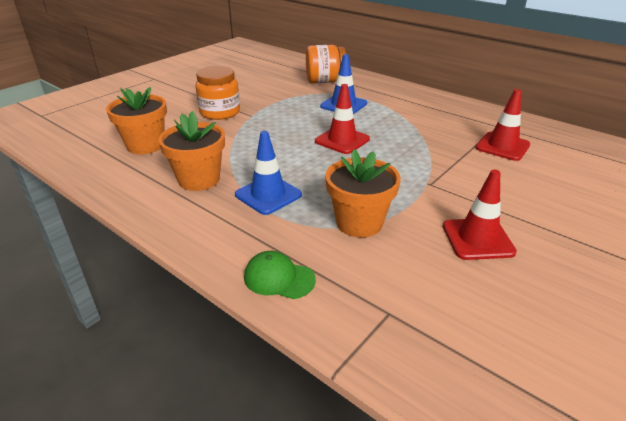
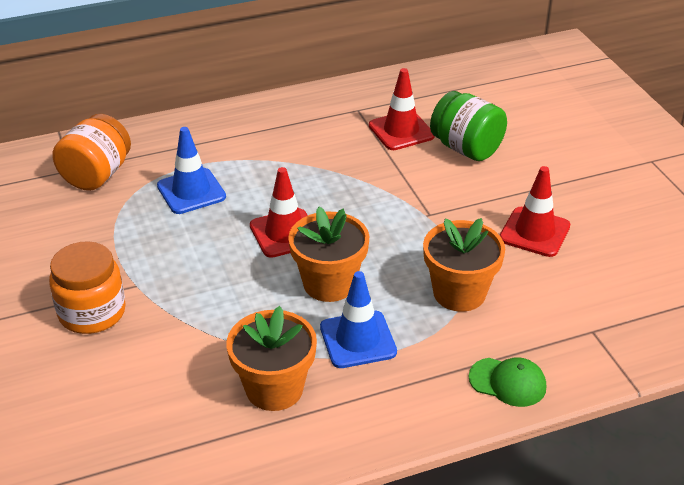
camera: 60 degrees left, 5 degrees up
orange flower pot [106,87,167,154] -> orange flower pot moved to [288,207,369,302]
green cap [244,251,316,299] -> green cap turned 120 degrees counterclockwise [469,357,546,407]
none -> green jar [430,91,507,161]

